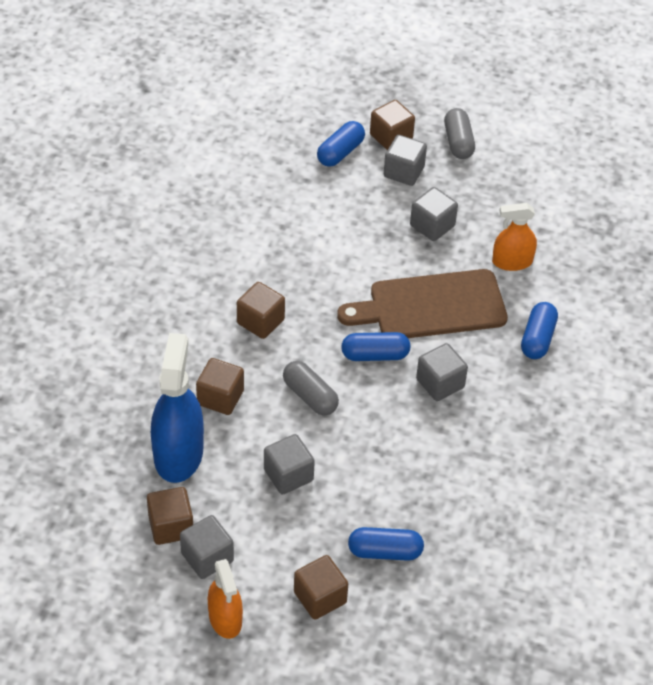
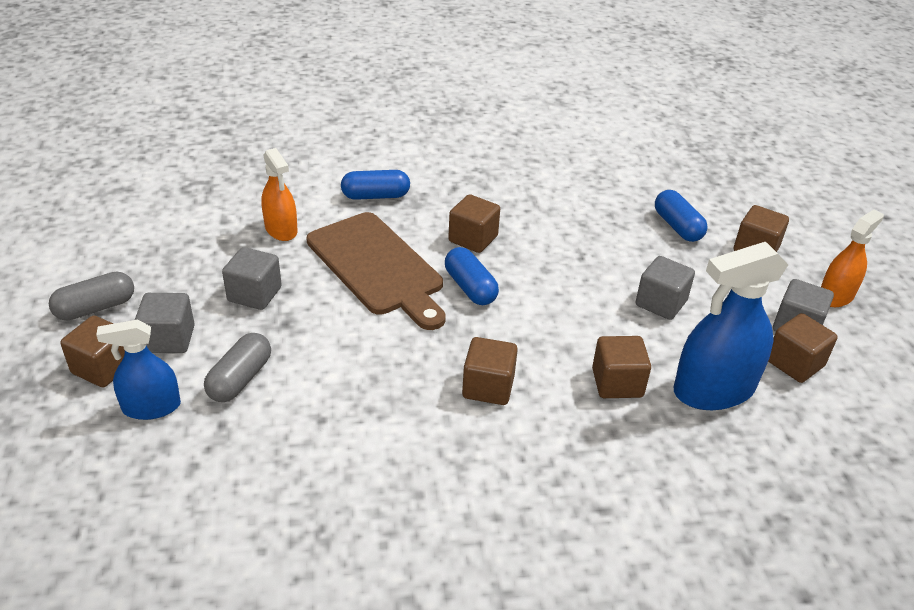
camera: 115 degrees left, 10 degrees down
grey capsule [283,361,339,415] -> grey capsule moved to [204,333,271,402]
blue capsule [317,121,365,167] -> blue spray bottle [96,319,181,420]
grey cube [416,343,468,401] -> brown cube [448,194,500,253]

